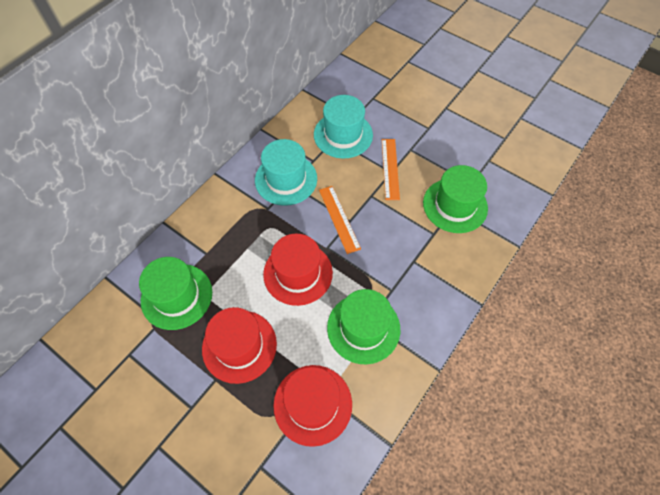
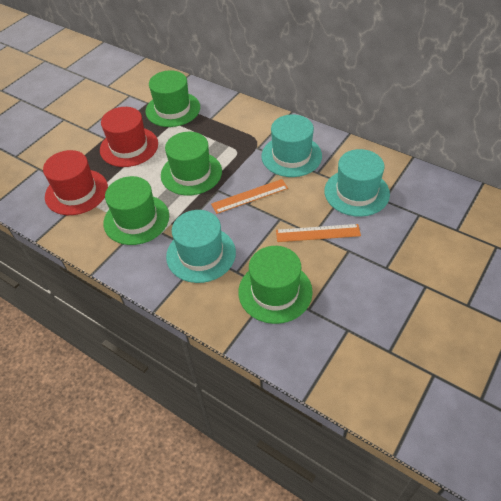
camera: 90 degrees right, 10 degrees down
red hat [263,234,333,306] -> green hat [161,132,222,196]
none -> turquoise hat [166,210,236,283]

